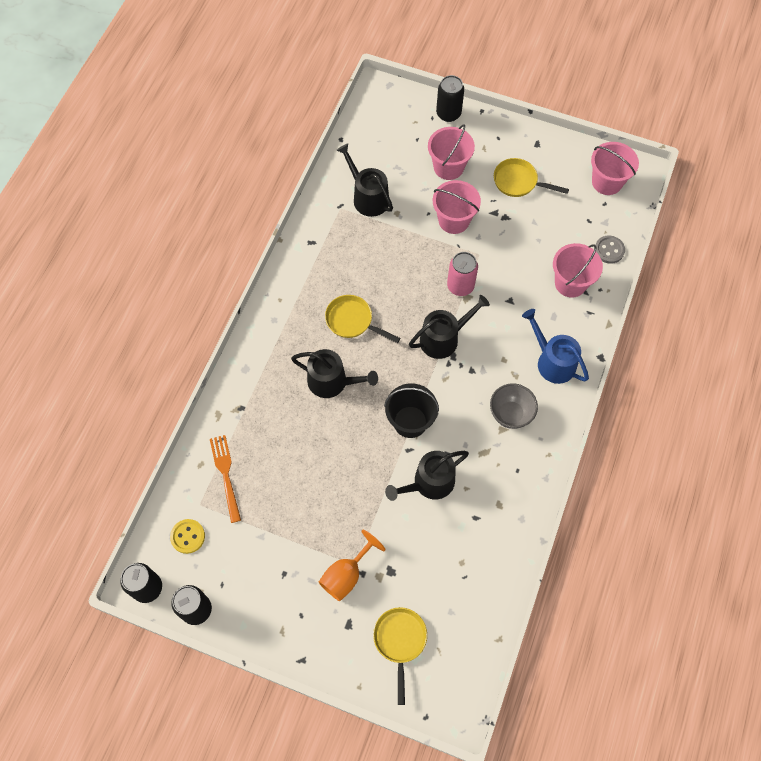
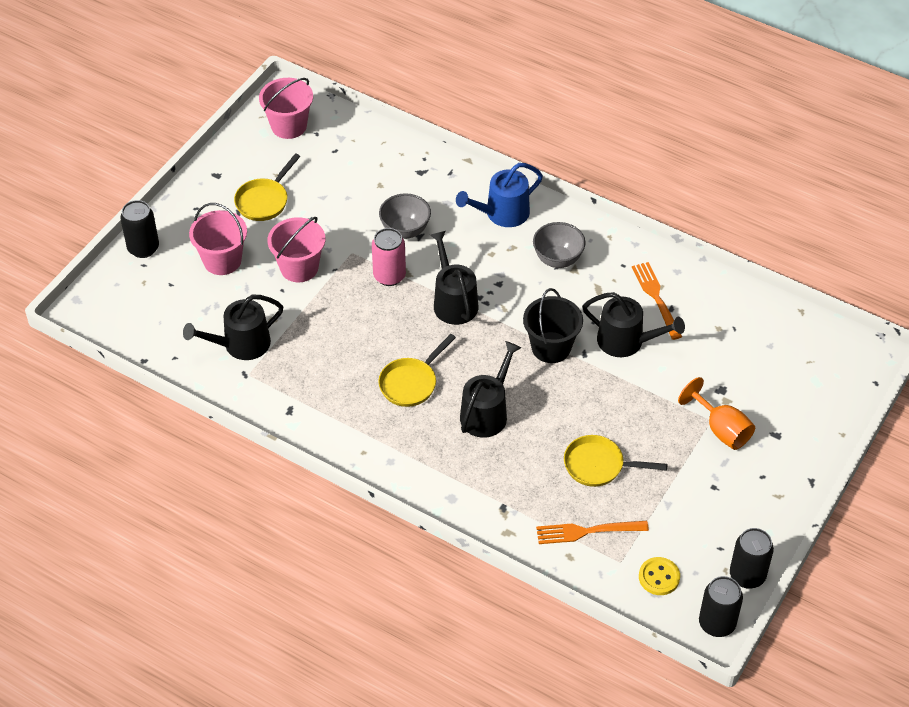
camera: 80 degrees left, 15 degrees down
yellow pan [373,607,427,705] -> yellow pan moved to [564,435,668,487]
black watering can [385,451,469,501] -> black watering can turned 45 degrees counterclockwise [583,292,685,357]
pink bucket [553,243,603,298] -> none
grey button [595,236,625,264] -> none
none -> grey bowl [379,193,431,239]
none -> orange fork [632,262,682,340]

